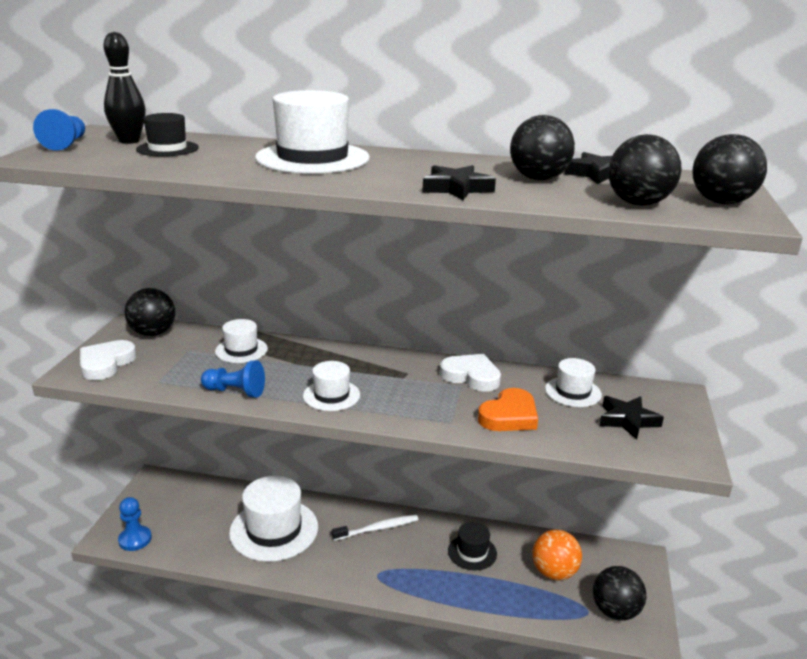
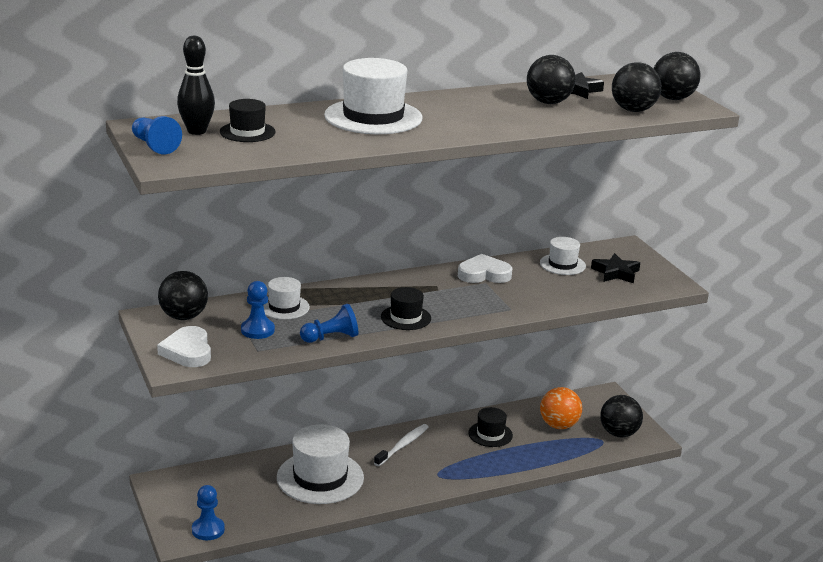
camera: 35 degrees left, 0 degrees up
white hat [303,361,360,411] -> black hat [381,287,431,330]
black star [422,165,496,200] -> none
orange heart [478,388,538,431] -> none
none -> blue pawn [241,281,275,339]

